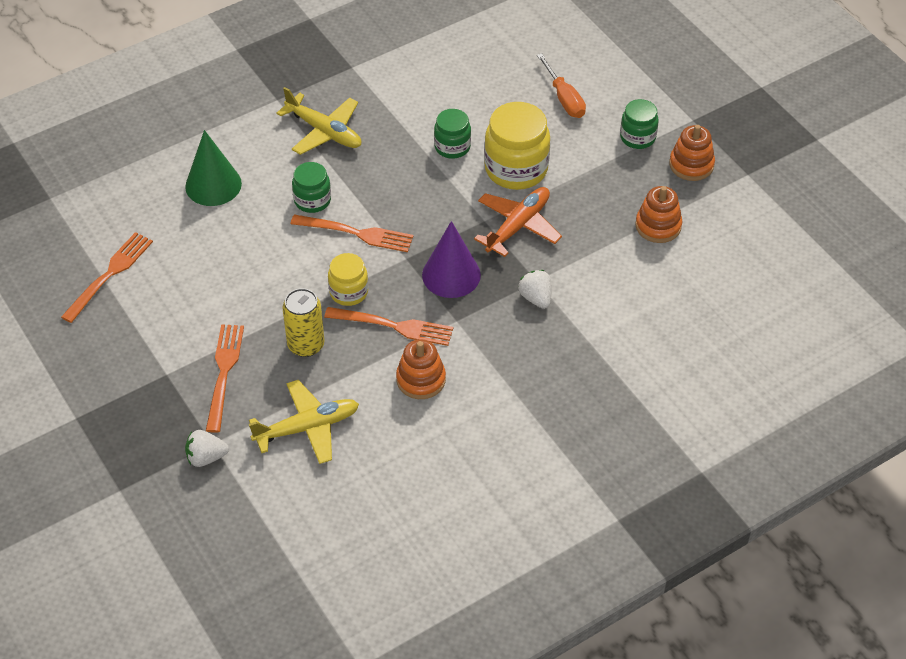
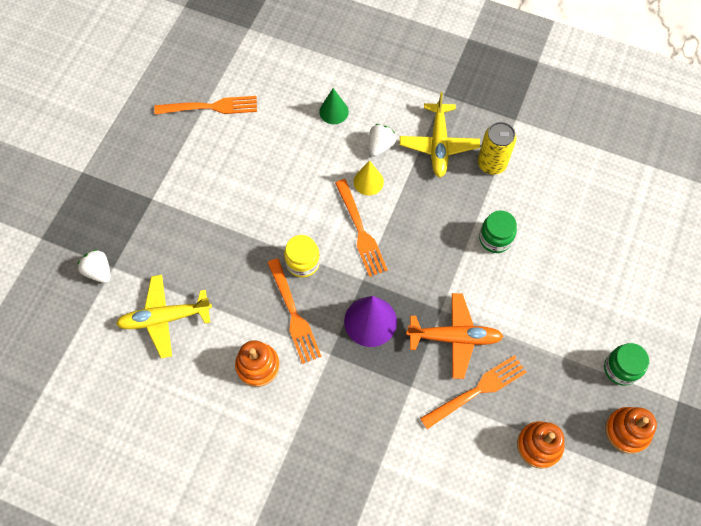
camera: 55 degrees right, 15 degrees up
green cone [185,130,242,206] -> green cone [319,88,349,124], size x0.62
orange fork [206,324,244,433] -> orange fork moved to [420,355,527,429]
yellow plane [249,380,359,464] -> yellow plane turned 135 degrees clockwise [116,275,212,359]
yellow can [282,288,325,357] -> yellow can moved to [478,122,516,175]
green jar [292,162,331,213] -> yellow cone [354,161,384,195]
yellow jar [484,102,550,190] -> none
white strawberry [518,270,551,309] -> white strawberry moved to [369,124,396,157]
orange screwdriver [537,53,586,118] -> none

